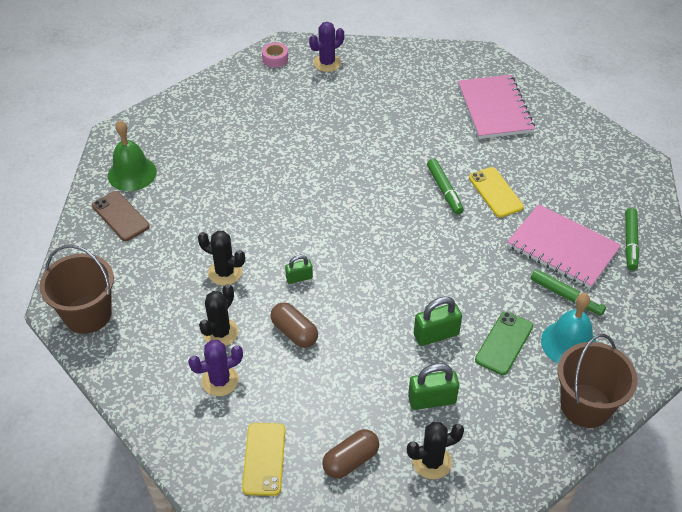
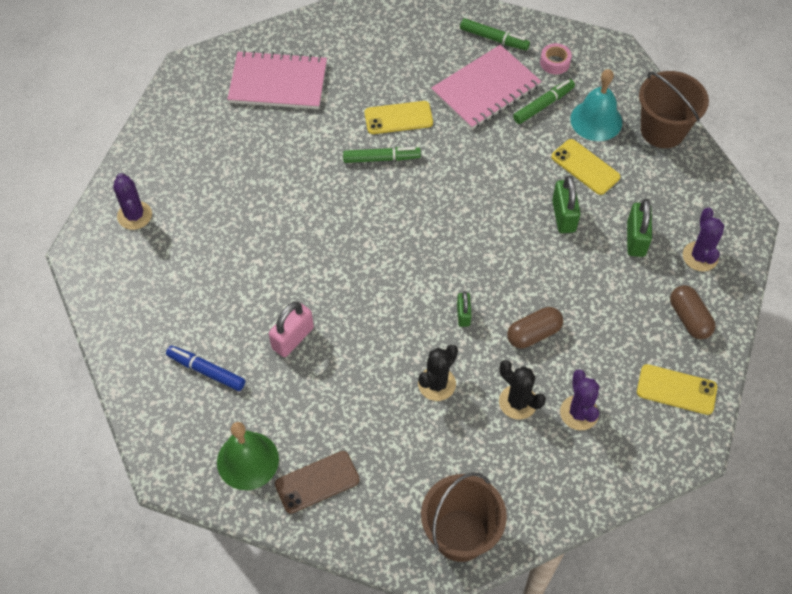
camera: 75 degrees left, 10 degrees up
pink tape [262,42,288,67] -> pink tape moved to [540,43,572,75]
black cactus [407,422,464,479] -> purple cactus [683,208,724,271]
green phone [475,311,533,375] -> yellow phone [551,139,620,195]
none -> blue marker [166,345,245,391]
none -> pink padlock [269,302,314,357]

